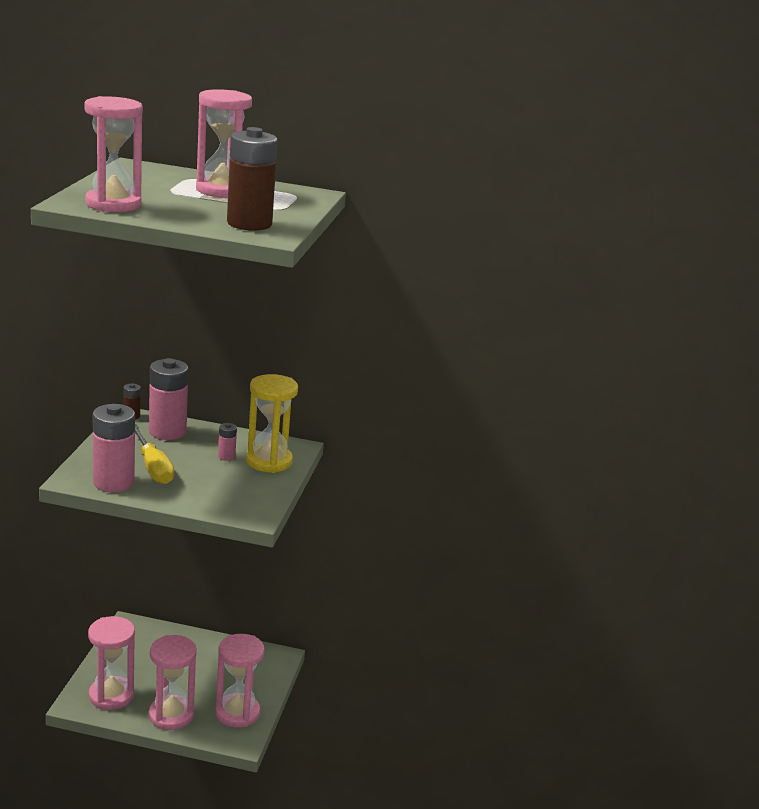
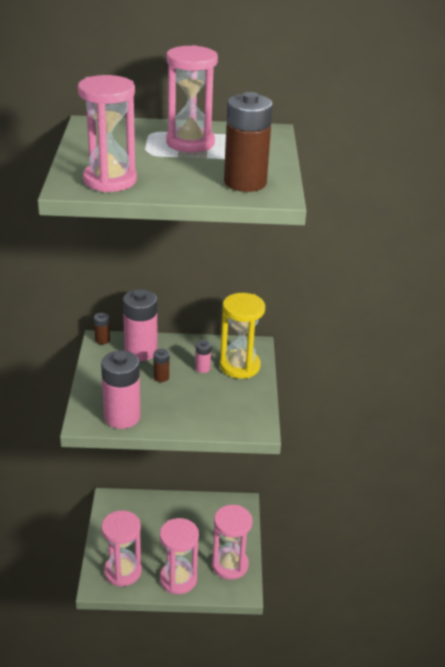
camera: 10 degrees left, 10 degrees up
yellow screwdriver [135,424,174,485] -> none
none -> brown battery [154,349,169,382]

